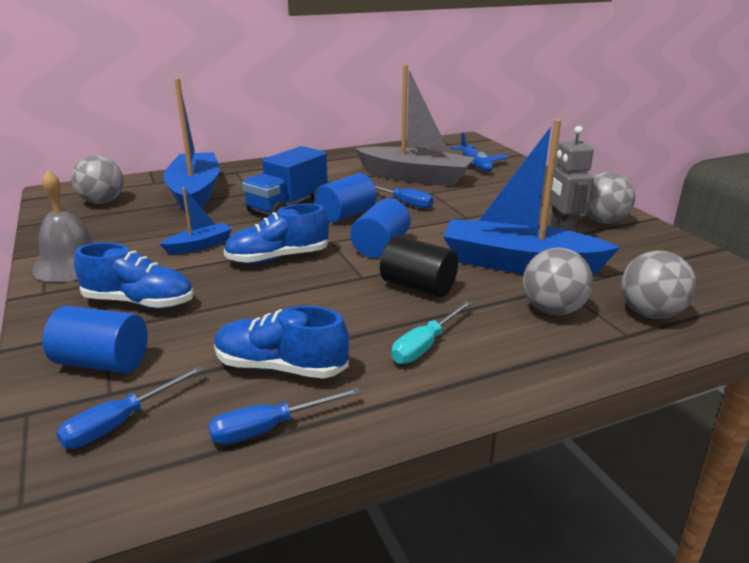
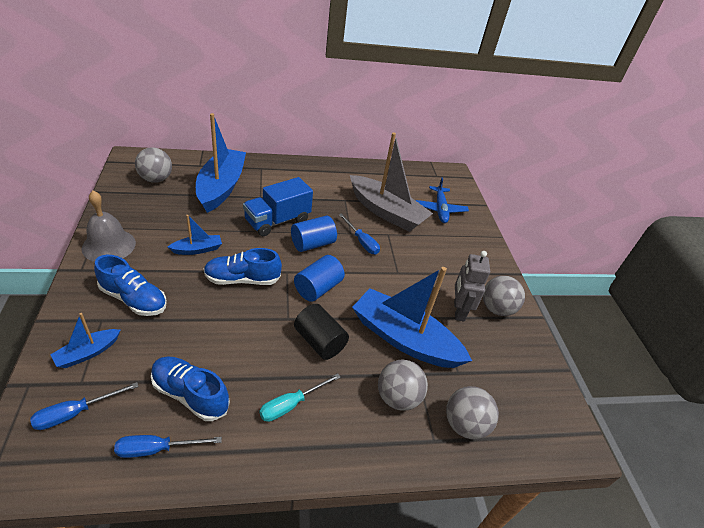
camera: 10 degrees right, 15 degrees up
blue cylinder [42,306,148,373] -> blue boat [50,313,120,368]

